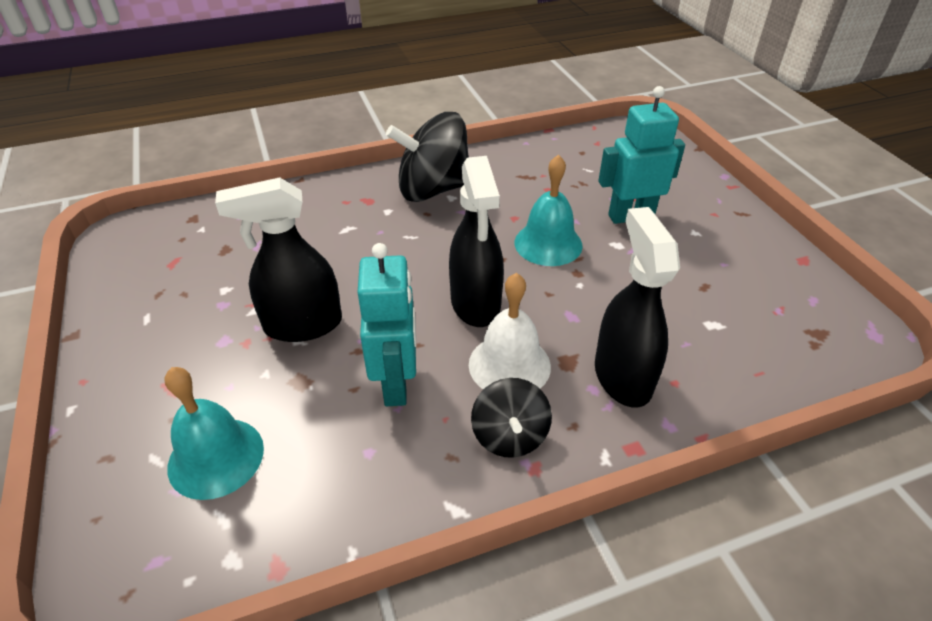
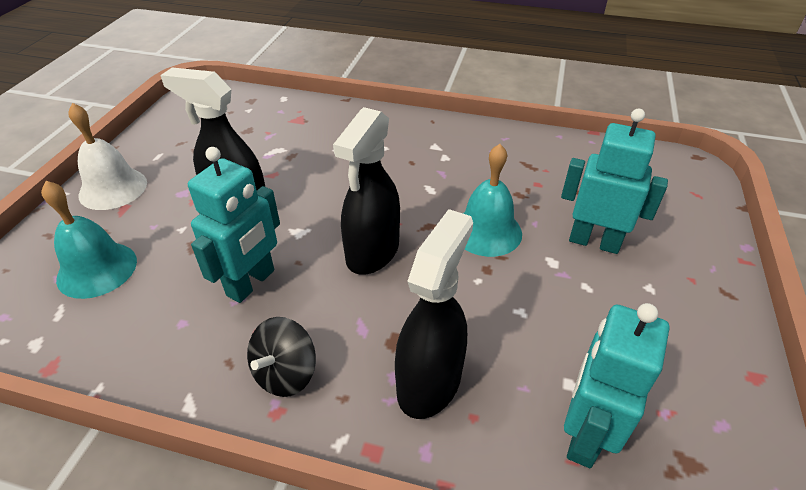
camera: 35 degrees right, 0 degrees up
black spinning top [386,112,469,202] -> none
white bell [469,273,551,390] -> white bell moved to [68,103,147,210]
none -> turquoise robot [564,303,669,468]

